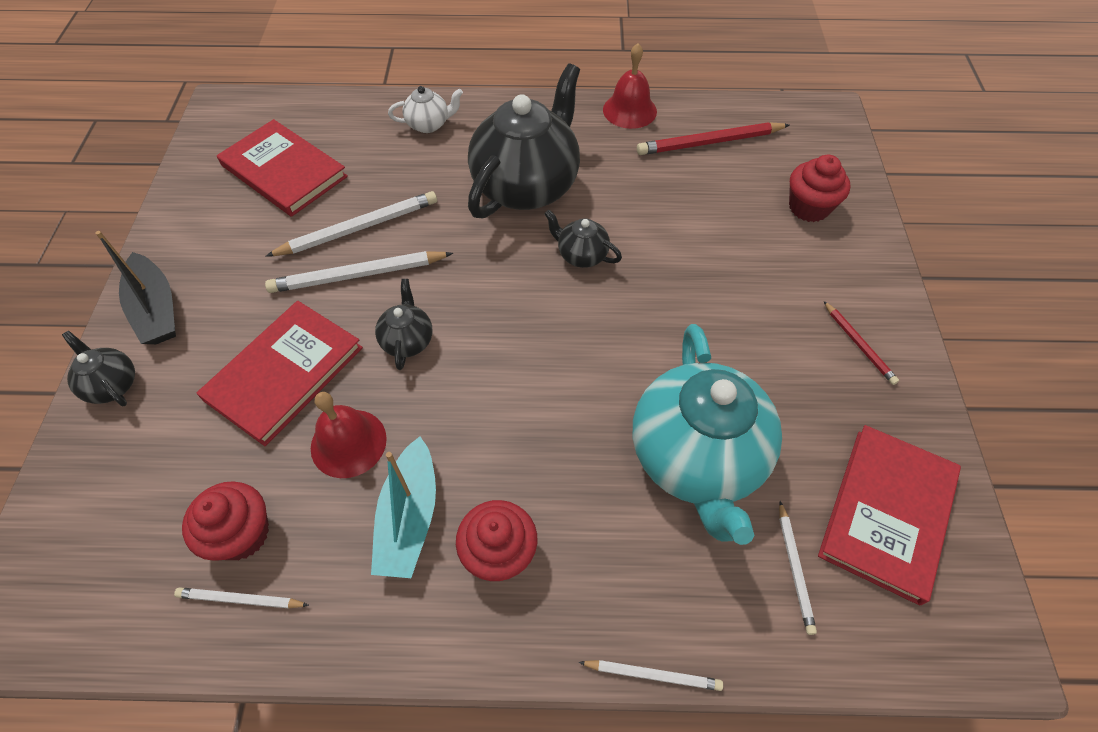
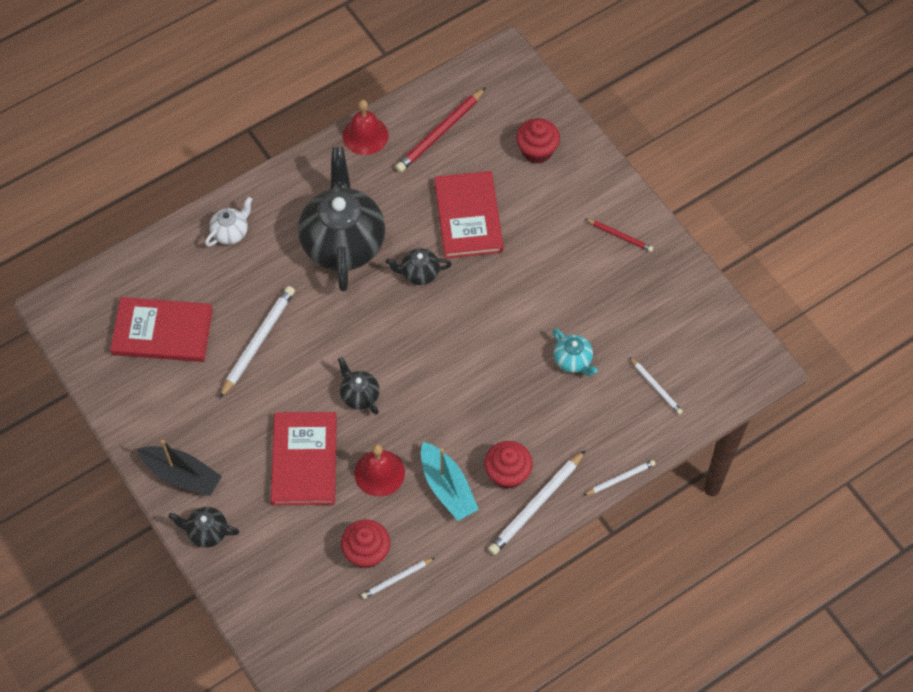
camera: 35 degrees left, 5 degrees up
white pencil [265,251,453,293] -> white pencil moved to [488,450,586,555]
turquoise teapot [633,324,782,545] -> turquoise teapot [553,328,598,376], size x0.44
red book [818,425,961,605] -> red book moved to [434,171,503,259]

